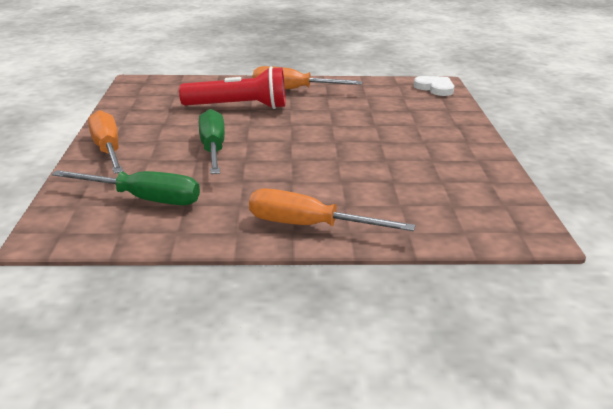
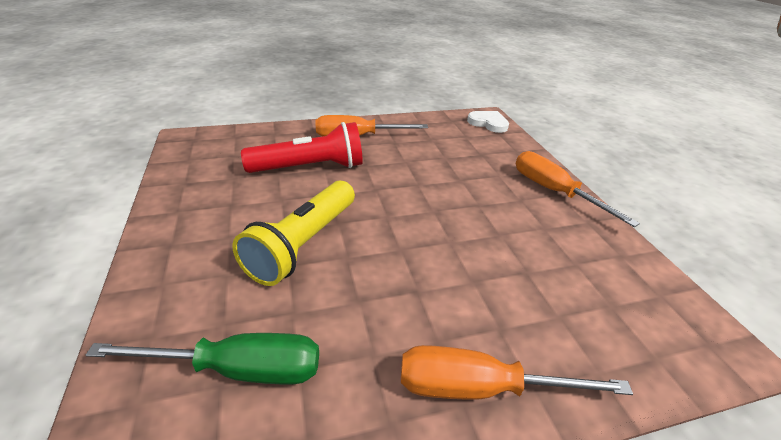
camera: 15 degrees left, 10 degrees up
orange screwdriver [88,110,124,174] -> orange screwdriver moved to [516,151,640,227]
green screwdriver [199,109,225,174] -> yellow flashlight [232,181,355,286]

